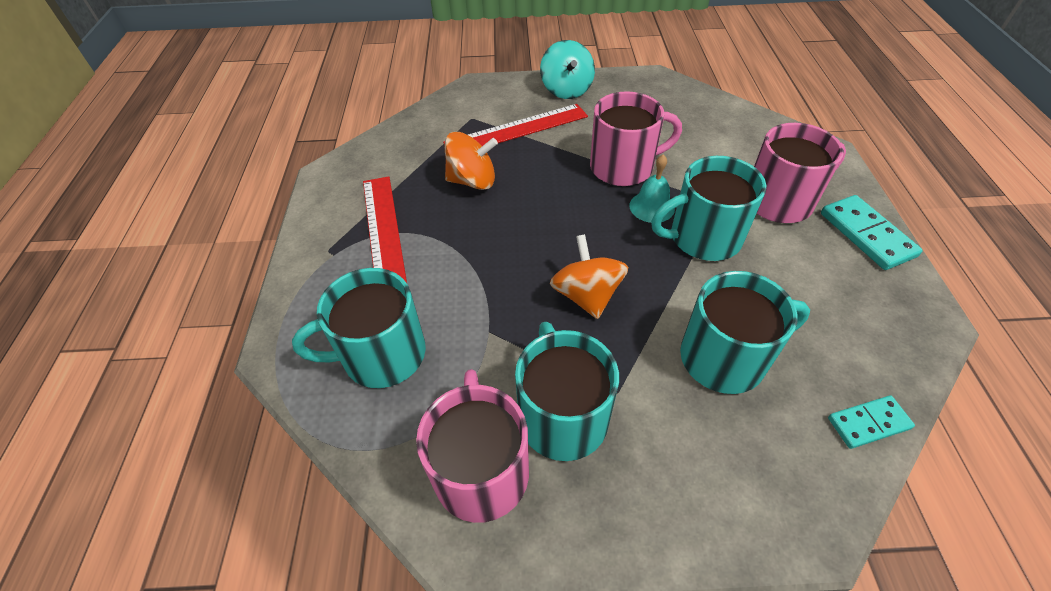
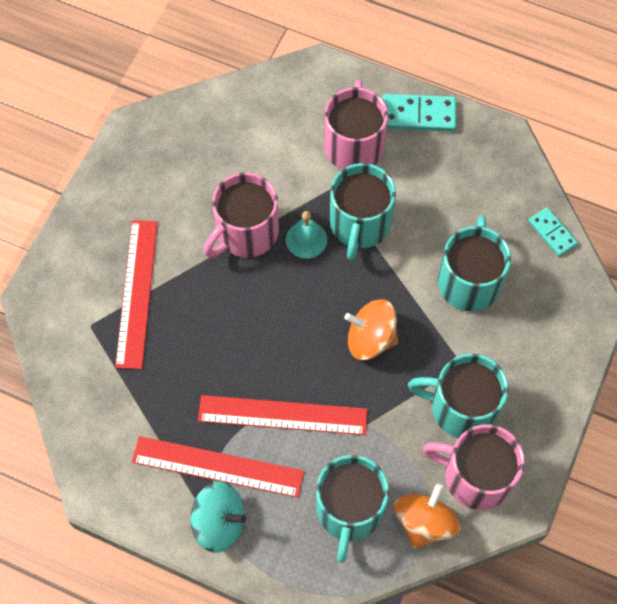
camera: 65 degrees left, 15 degrees up
orange spinning top [445,132,498,190] -> orange spinning top moved to [394,484,461,549]
turquoise spinning top [540,40,595,99] -> turquoise spinning top moved to [190,481,246,553]
pink mug [590,91,682,186] -> pink mug turned 150 degrees counterclockwise [203,172,279,258]
turquoise domino [828,395,915,449] -> turquoise domino turned 45 degrees counterclockwise [528,207,578,257]
none -> red ruler [198,395,368,435]

